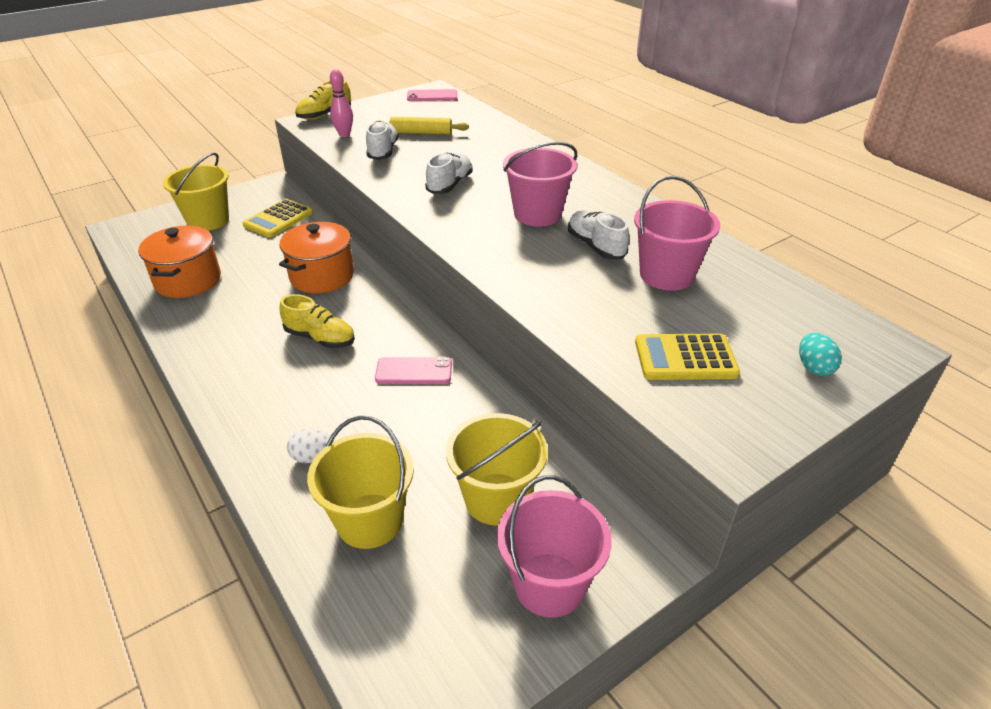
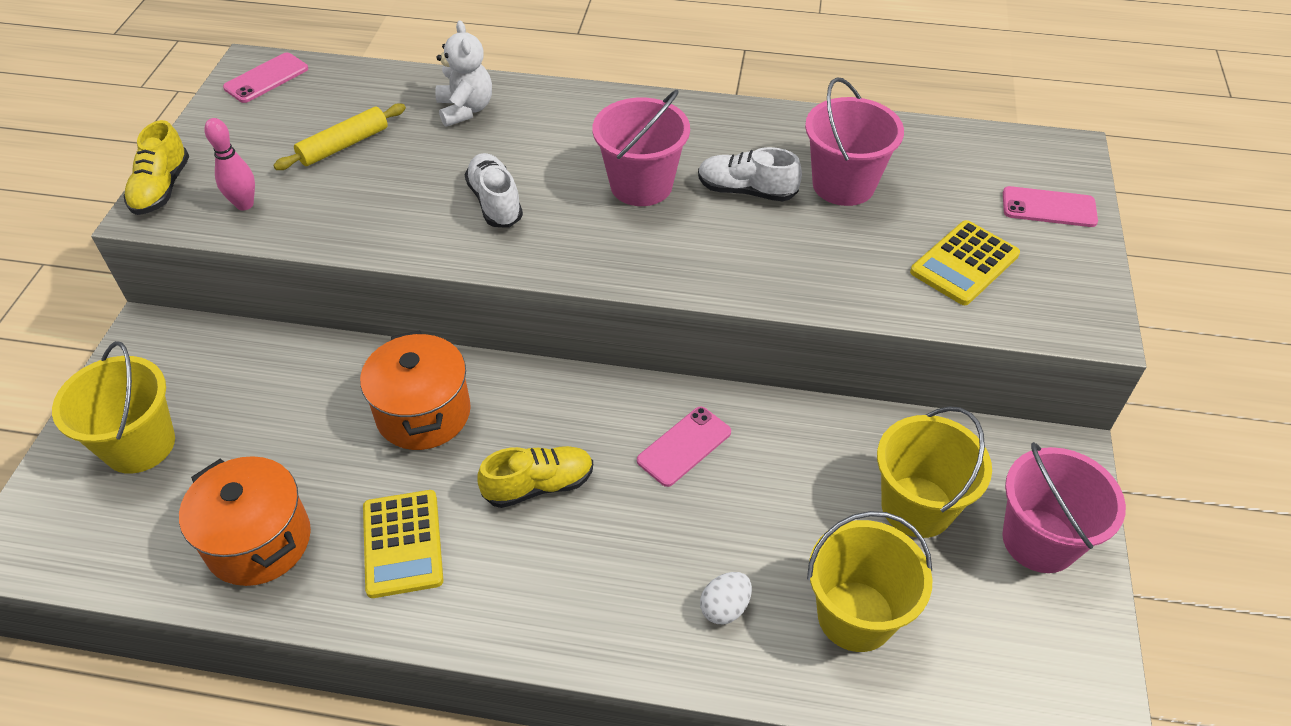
camera: 45 degrees left, 10 degrees up
yellow calculator [242,199,313,237] -> yellow calculator moved to [363,490,443,598]
white shoe [366,121,399,160] -> none
turquoise egg [799,333,842,376] -> pink phone [1003,186,1098,227]
none -> white teddy bear [435,20,492,127]

